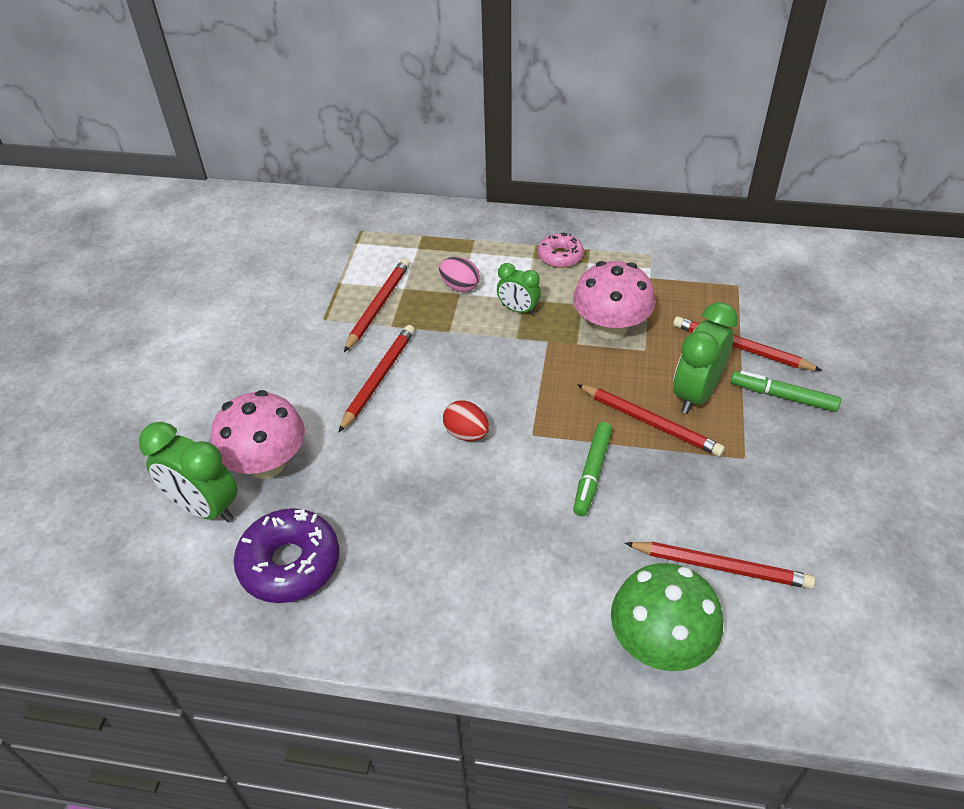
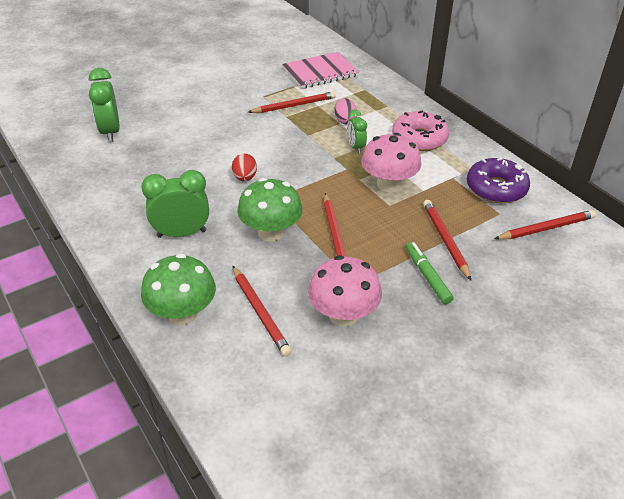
camera: 45 degrees right, 5 degrees down
pink mushroom [211,390,305,479] -> pink mushroom moved to [308,255,382,327]
purple donut [234,508,339,603] -> purple donut moved to [467,158,530,203]
red pencil [338,325,415,433] -> red pencil moved to [494,210,596,240]
pink donut [538,232,584,268] -> pink donut [392,111,449,151], size x1.67
green marker [573,422,612,516] -> green mushroom [237,178,303,242]
green clock [673,302,738,414] -> green clock moved to [141,170,209,238]
none -> pink notebook [282,52,359,89]

